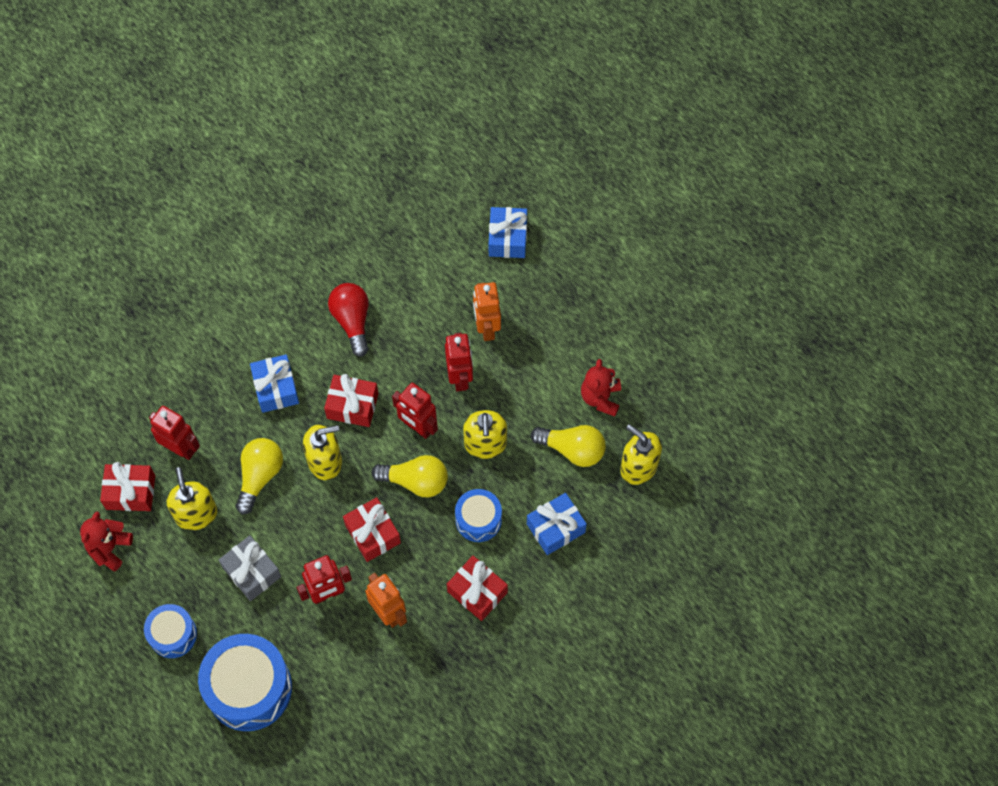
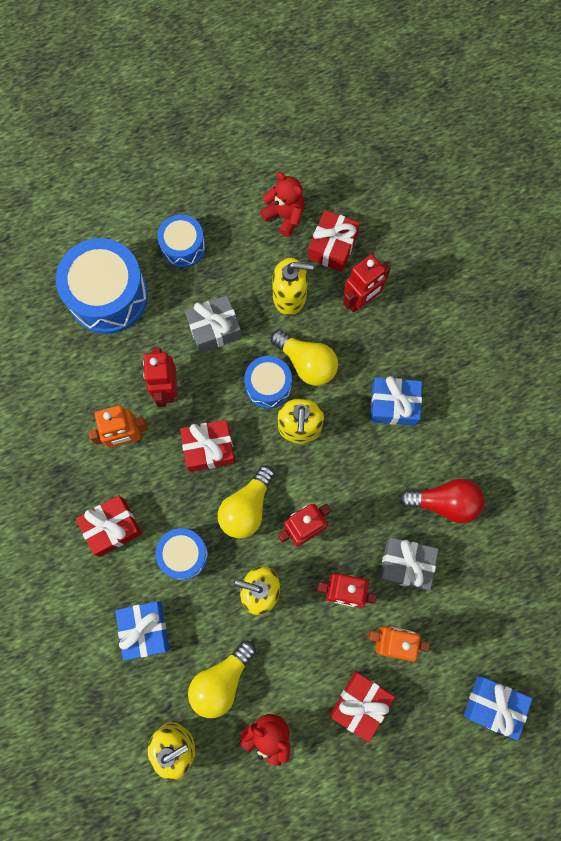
camera: 110 degrees right, 10 degrees up
red gift [324,374,378,427] -> red gift moved to [330,671,395,742]
none -> blue drum [244,356,292,408]
none -> grey gift [379,537,439,591]

